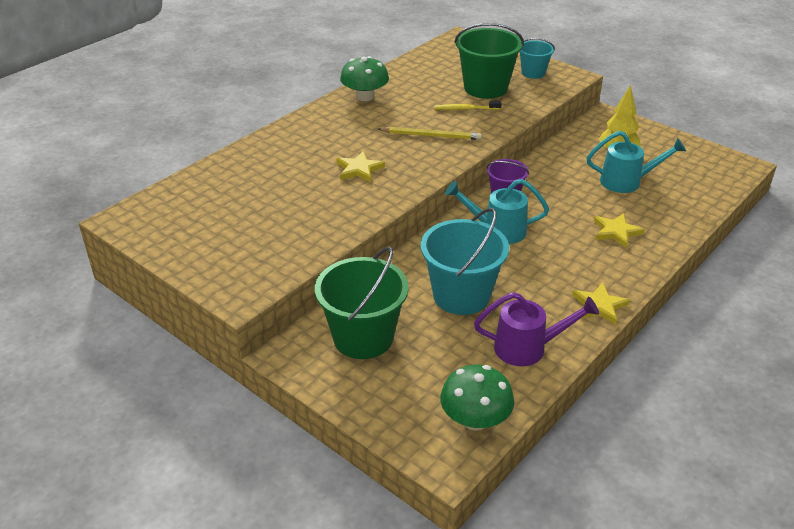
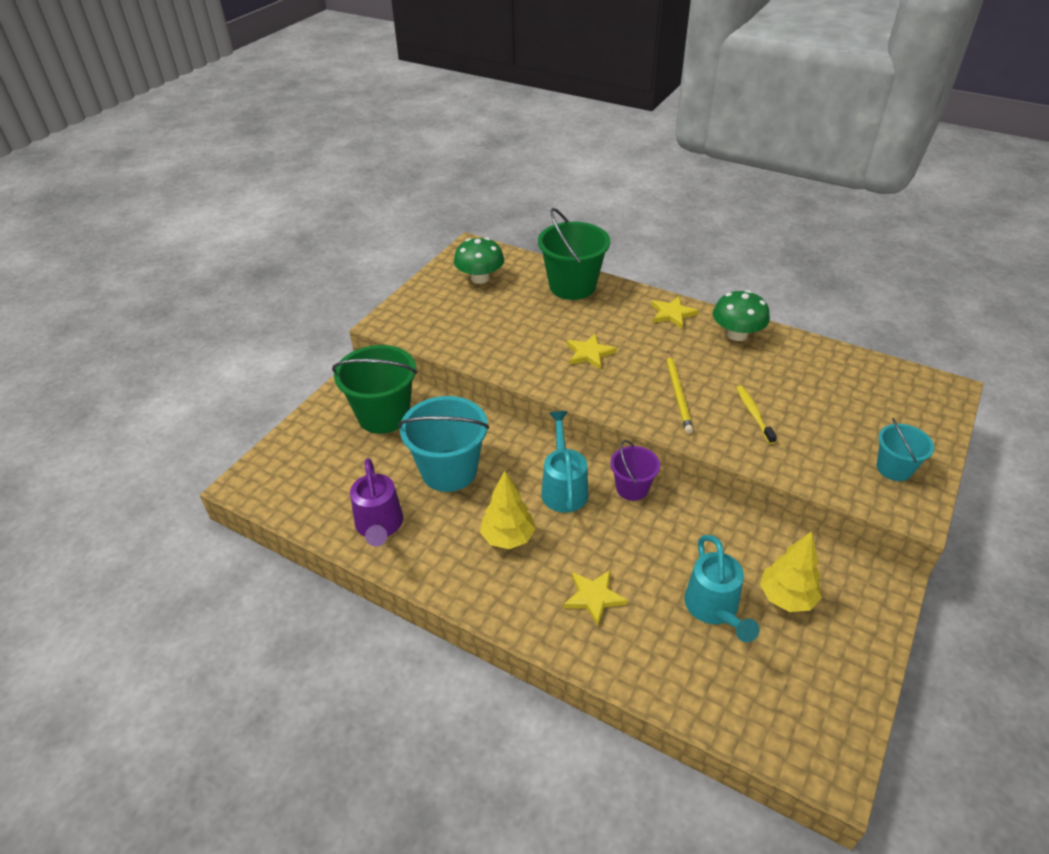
camera: 80 degrees right, 5 degrees up
green mushroom [440,365,514,431] -> green mushroom moved to [454,237,504,284]
green bucket [454,23,524,99] -> green bucket moved to [538,208,610,300]
yellow star [572,282,630,325] -> yellow star moved to [651,296,699,329]
none -> yellow tree [480,471,536,549]

